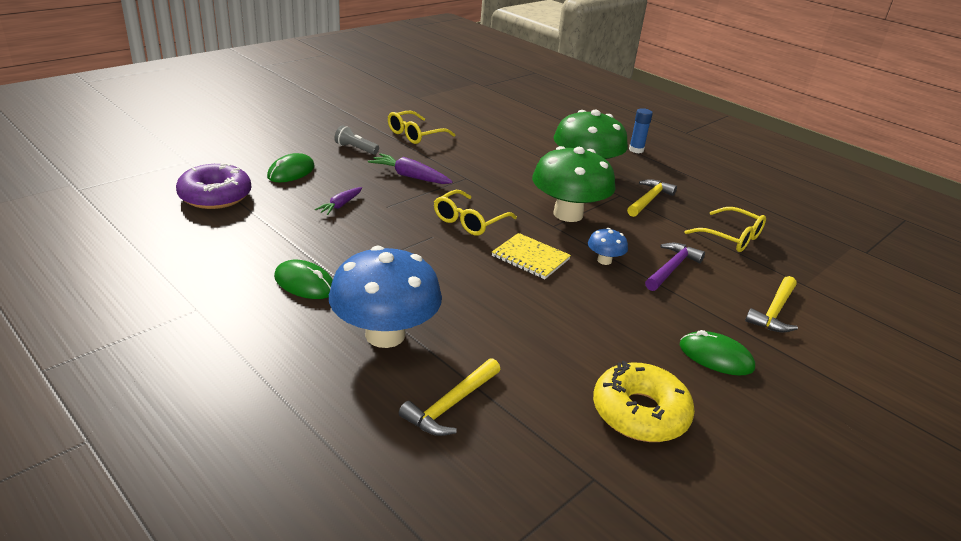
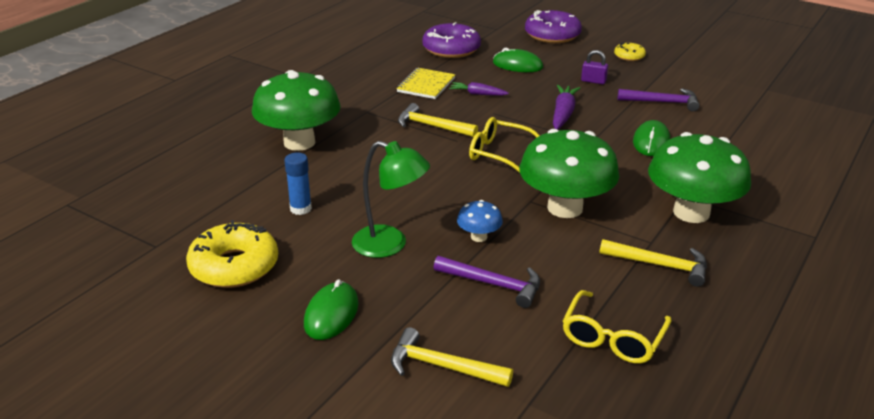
camera: 80 degrees right, 0 degrees up
green mouse [274,260,333,299] -> green mouse moved to [633,120,670,156]
blue mushroom [329,246,442,348] -> green mushroom [252,70,341,151]
grey flashlight [334,125,379,155] -> purple padlock [581,50,608,84]
yellow glasses [388,111,455,144] -> purple hammer [618,88,700,112]
yellow hammer [399,358,501,436] -> yellow hammer moved to [398,103,478,137]
yellow notebook [492,233,571,279] -> yellow notebook moved to [396,68,456,99]
blue glue stick [629,108,653,153] -> blue glue stick moved to [284,153,312,215]
none -> green lamp [352,141,430,258]
none -> purple donut [525,10,582,43]
none -> yellow donut [614,42,646,61]

